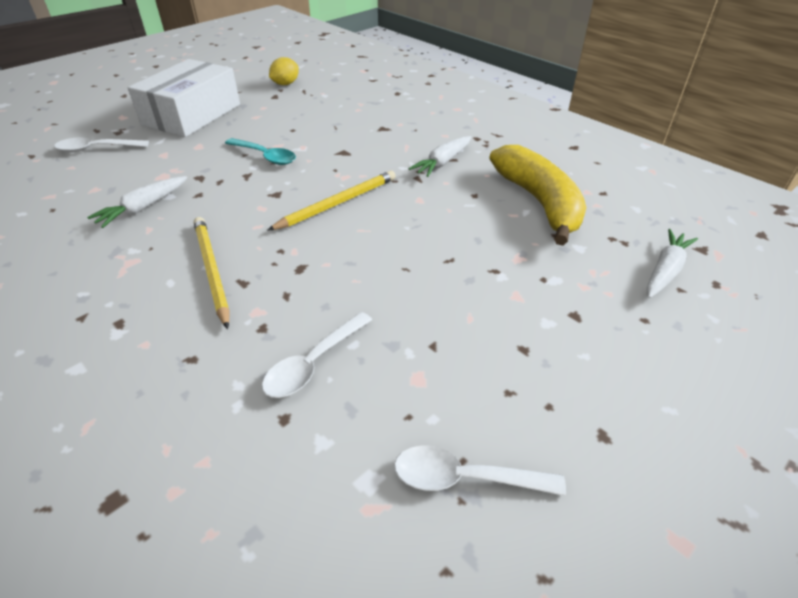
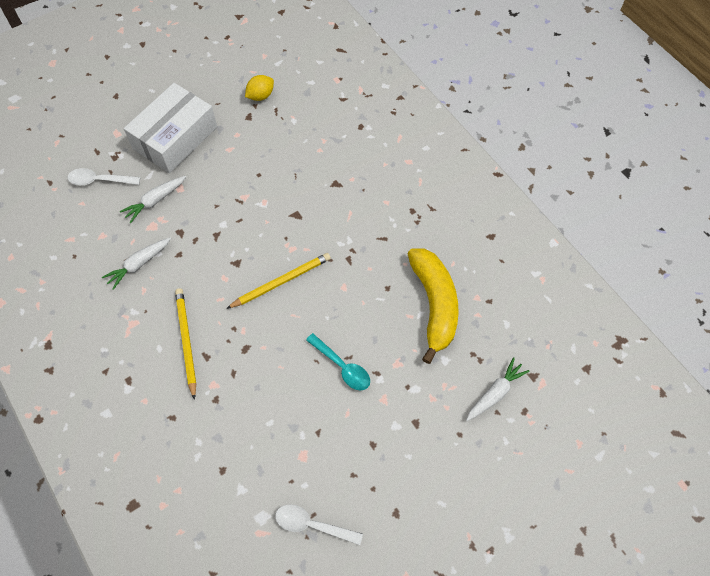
camera: 10 degrees right, 20 degrees up
turquoise spoon [225,138,296,165] -> turquoise spoon moved to [306,333,370,390]
white spoon [262,312,372,398] -> none
white carrot [409,136,471,177] -> white carrot moved to [120,176,186,223]

